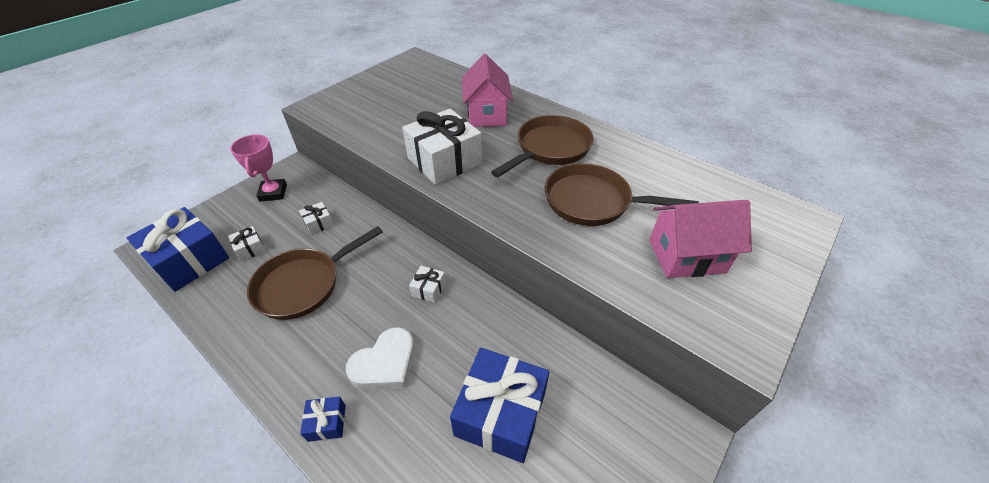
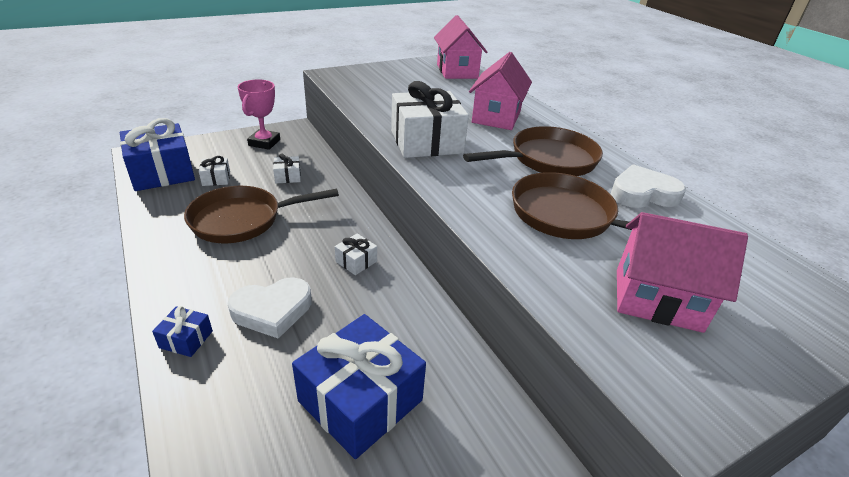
camera: 20 degrees right, 10 degrees down
none -> pink house [434,15,487,79]
none -> white heart [611,164,686,208]

